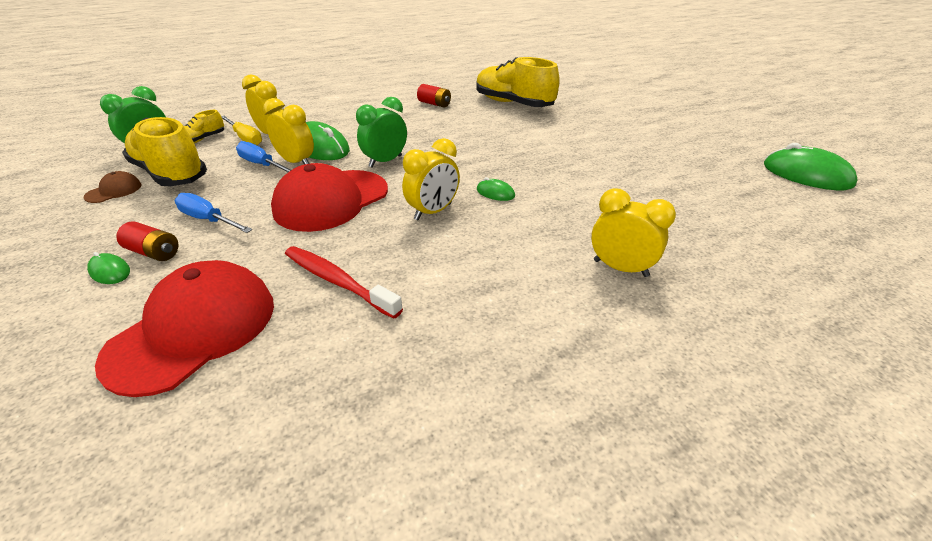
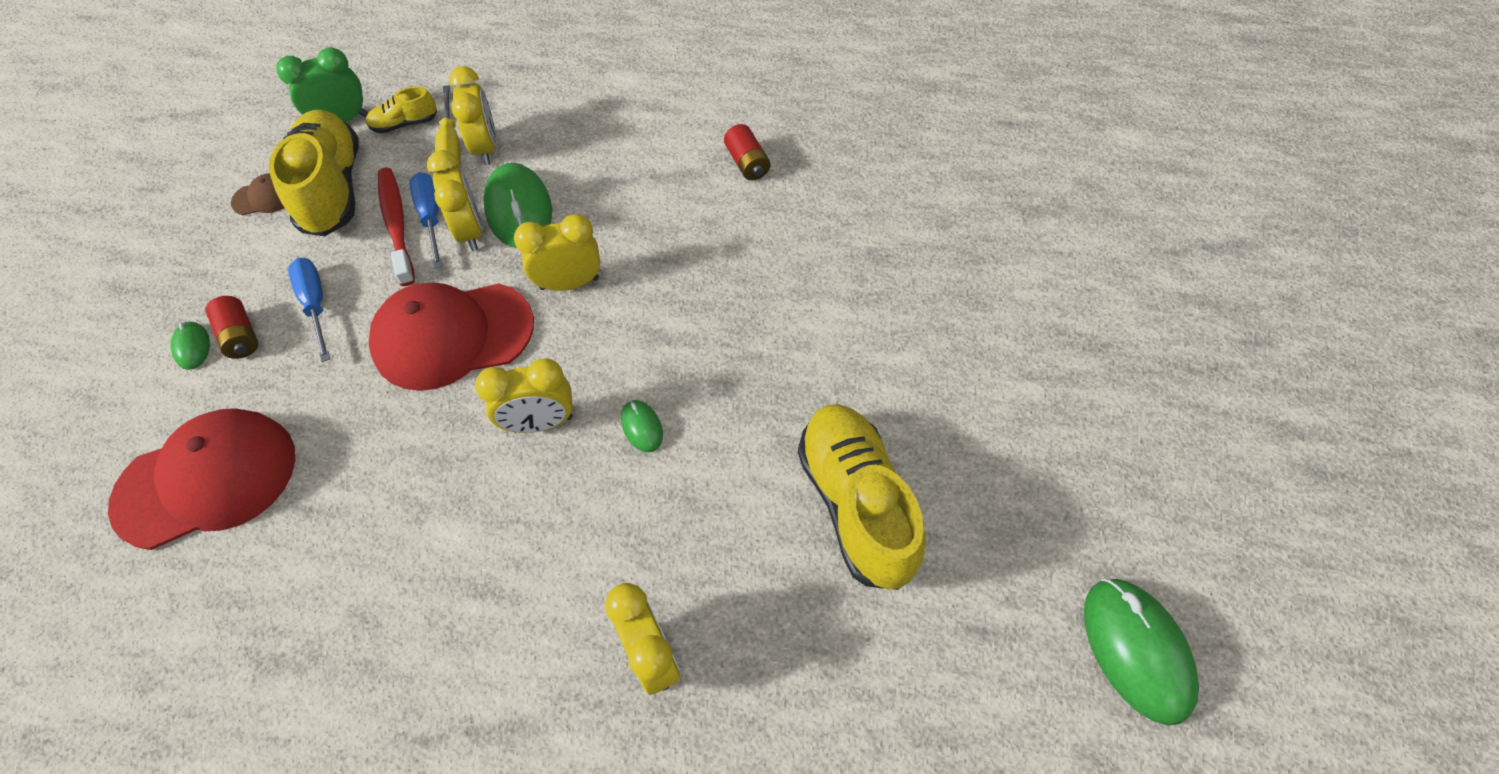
camera: 35 degrees right, 20 degrees up
red toothbrush [285,246,403,319] -> red toothbrush moved to [378,168,415,286]
green clock [356,97,407,168] -> yellow clock [514,214,600,291]
yellow shoe [476,57,560,107] -> yellow shoe moved to [798,404,926,590]

